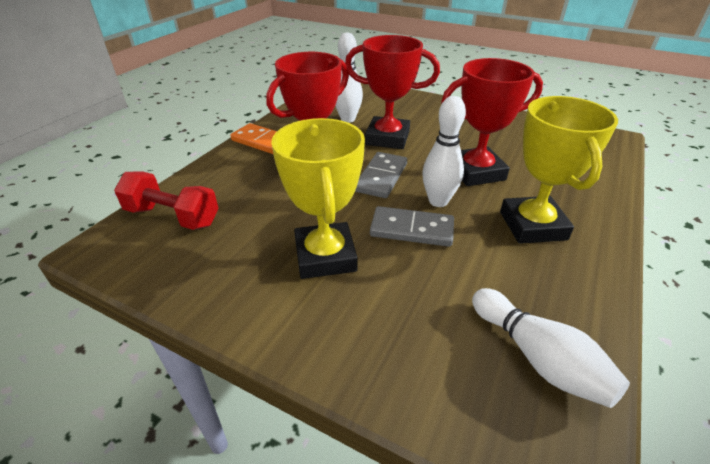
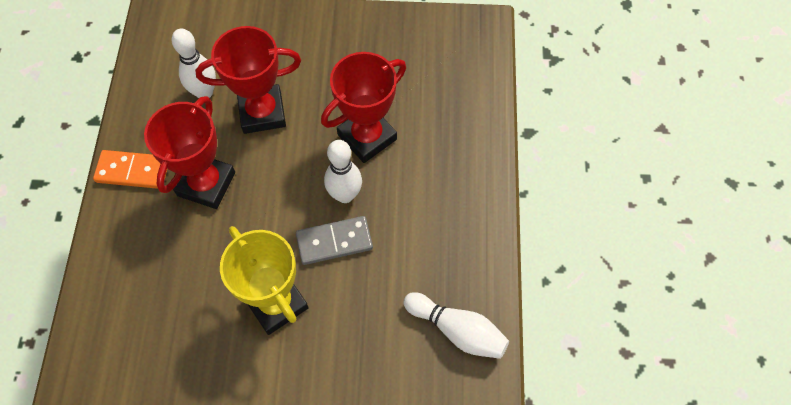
camera: 25 degrees left, 25 degrees up
red dumbbell [114,172,219,230] -> none
grey domino [355,152,407,198] -> none
yellow trophy [500,96,618,244] -> none

